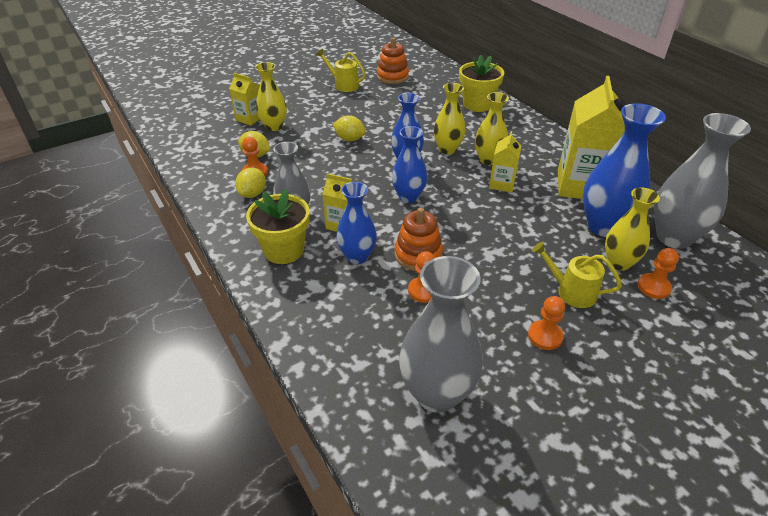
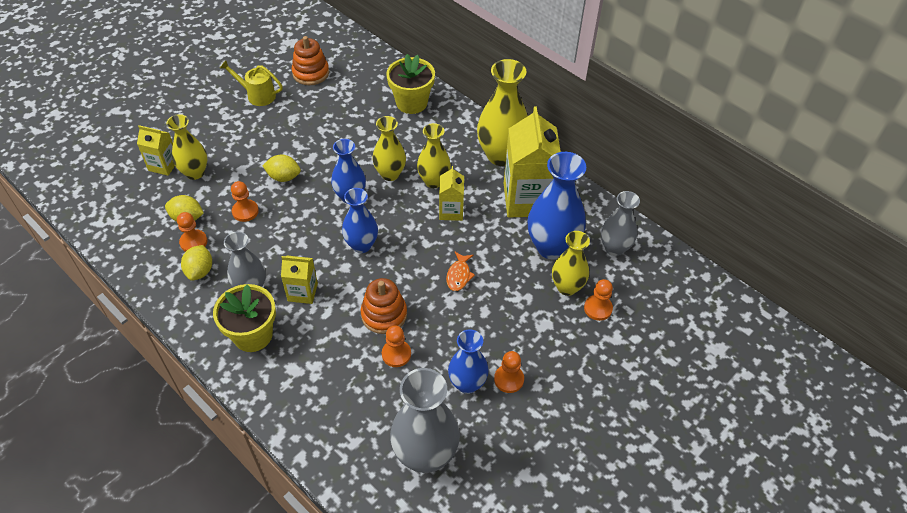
camera: 15 degrees left, 10 degrees up
blue vase [336,182,377,264] -> blue vase moved to [448,329,489,394]
yellow watering can [532,241,622,308] -> none
grey vase [654,113,751,249] -> grey vase [601,191,640,256], size x0.63
none -> orange pawn [231,181,259,222]
none -> orange fish [446,251,475,291]
none -> yellow vase [477,59,528,166]

